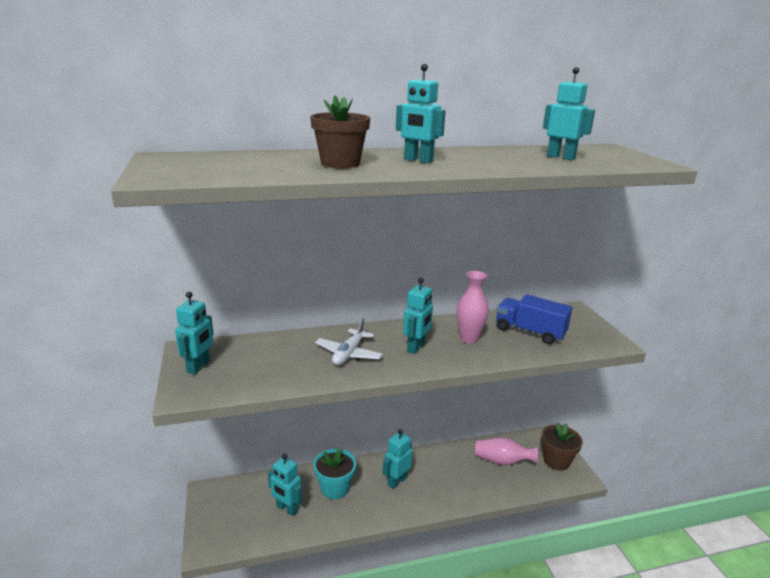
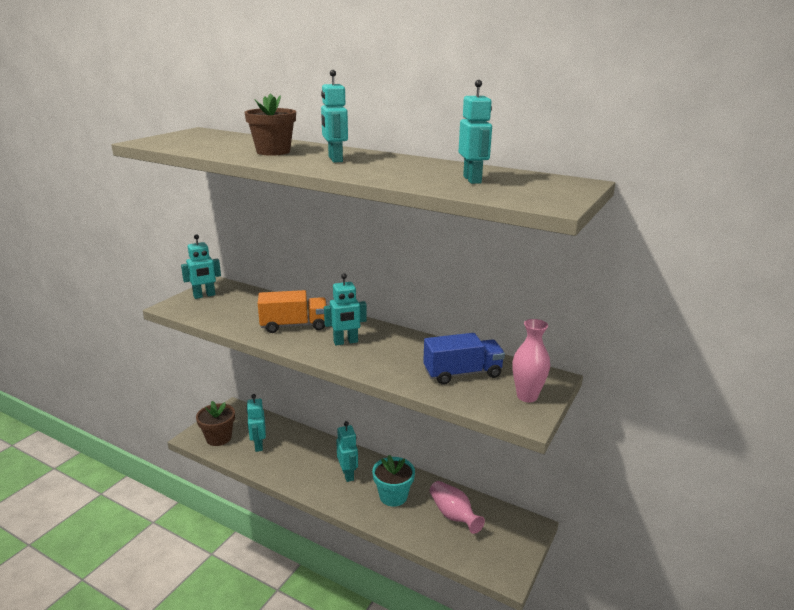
camera: 45 degrees right, 0 degrees up
turquoise flower pot [313,447,356,499] -> turquoise flower pot moved to [372,455,415,507]
white plane [315,318,383,365] -> orange truck [258,290,327,333]
turquoise robot [383,429,413,489] -> turquoise robot turned 75 degrees clockwise [336,421,358,482]
pink vase [457,271,489,344] -> pink vase moved to [513,319,550,402]
blue truck [496,294,572,344] -> blue truck turned 90 degrees clockwise [423,333,505,385]
brown flower pot [541,423,583,471] -> brown flower pot moved to [196,401,235,446]

